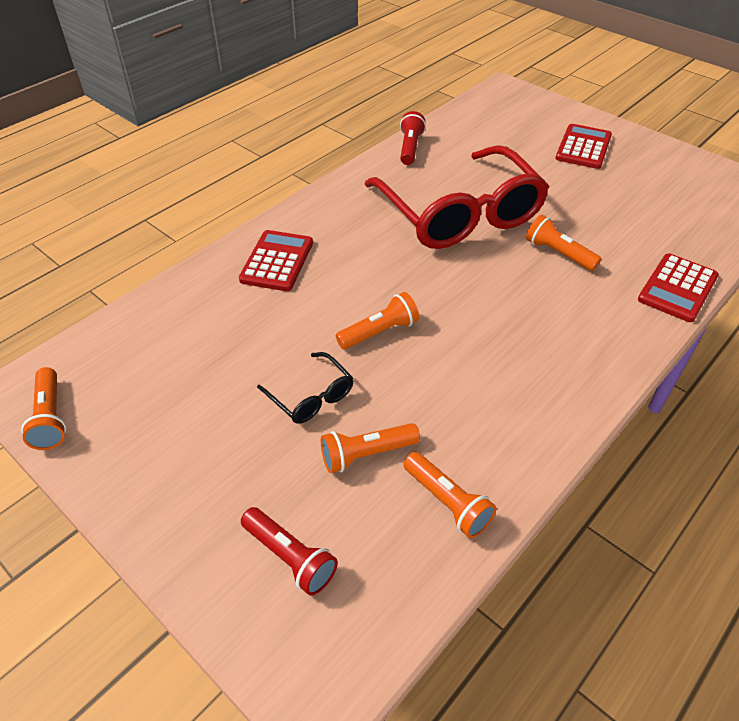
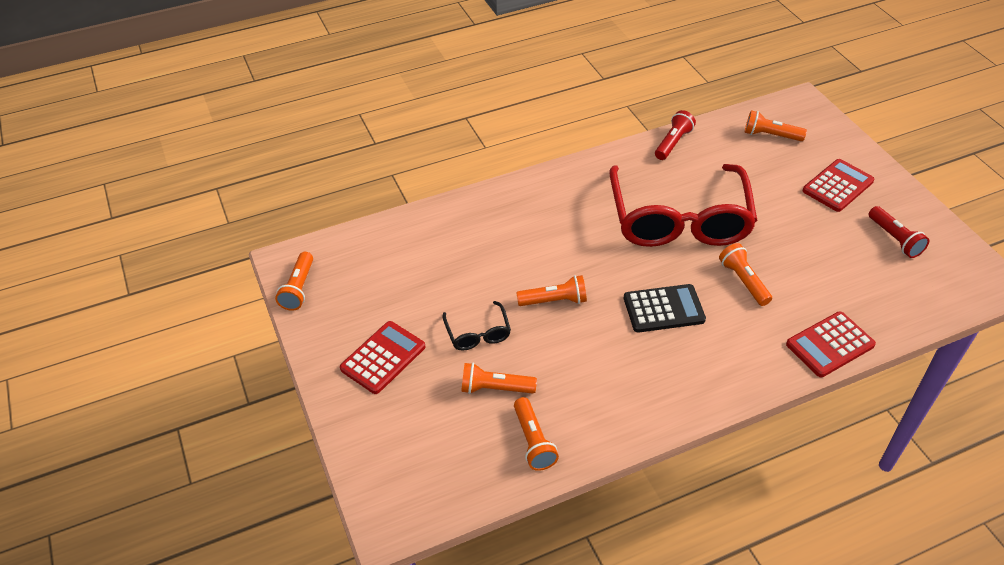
camera: 25 degrees right, 0 degrees up
red calculator [239,230,313,291] -> red calculator moved to [340,321,425,394]
red flashlight [241,507,338,596] -> red flashlight moved to [869,206,929,258]
none -> black calculator [624,284,706,333]
none -> orange flashlight [745,110,807,141]

